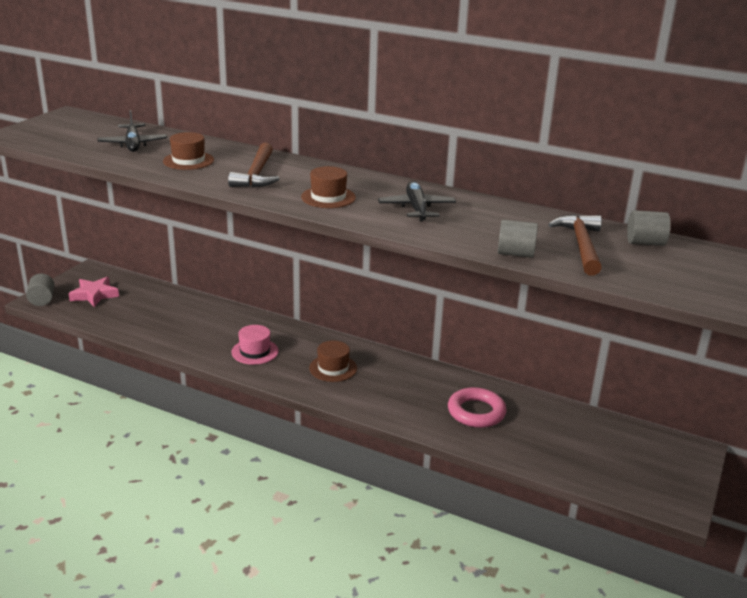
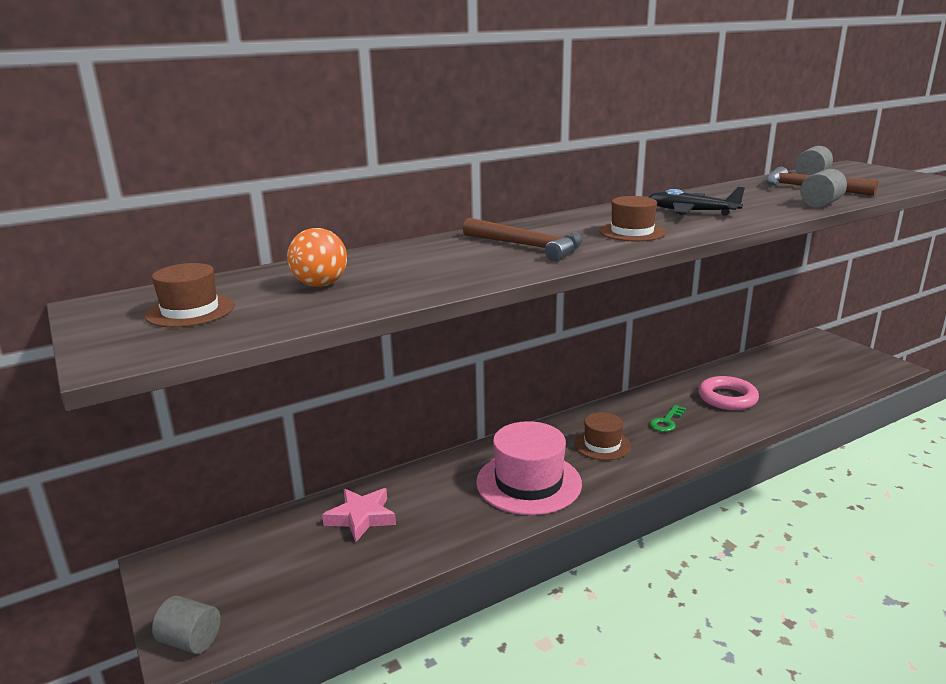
camera: 55 degrees left, 5 degrees down
pink star [68,277,119,307] -> pink star moved to [322,488,396,542]
black plane [98,110,167,152] -> orange ball [287,228,347,287]
brown hat [163,132,214,170] -> brown hat moved to [144,263,235,327]
pink hat [231,325,279,365] -> pink hat [476,421,582,515], size x1.73
none -> green key [650,405,686,432]

